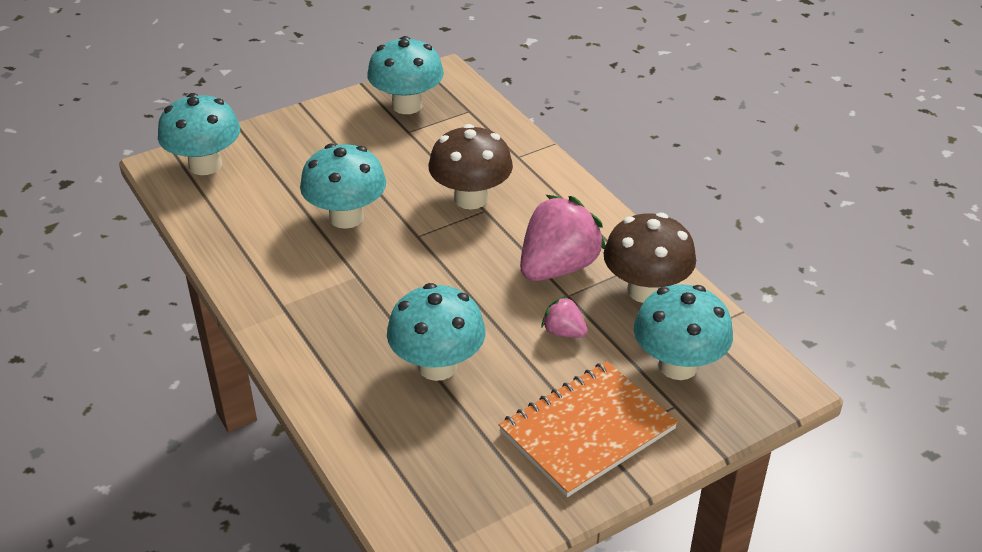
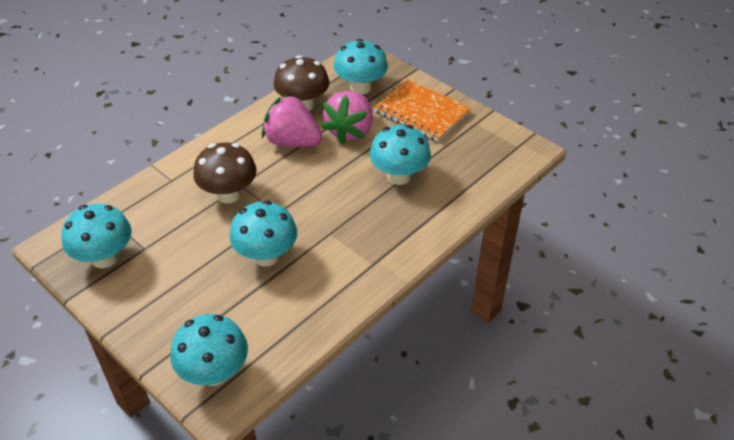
camera: 105 degrees left, 5 degrees up
pink strawberry [541,295,588,338] -> pink strawberry [321,91,373,144], size x2.10

